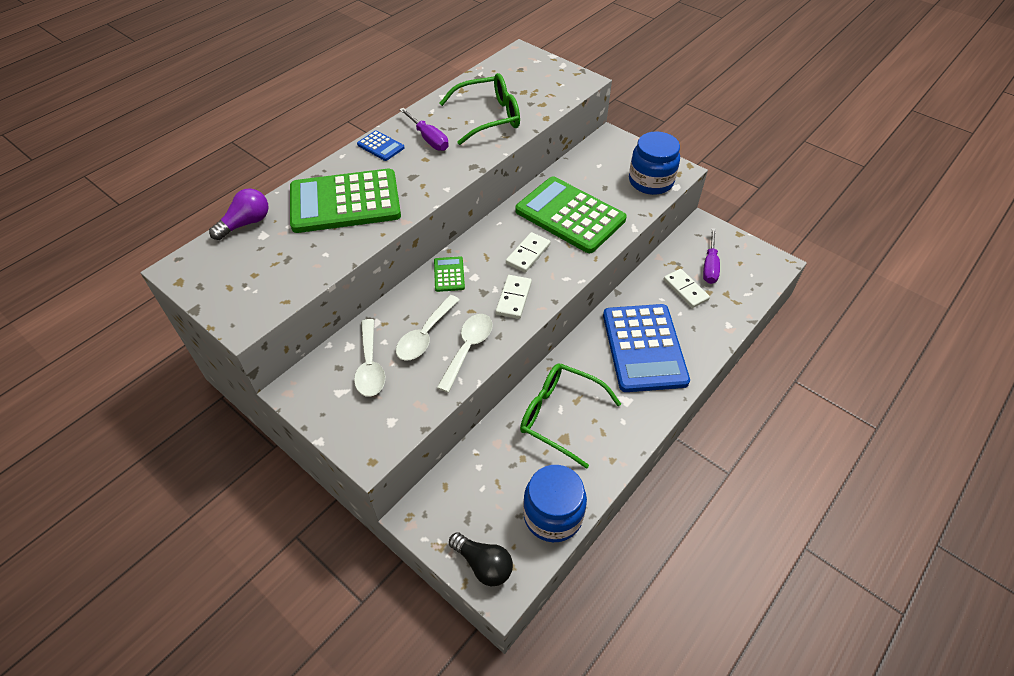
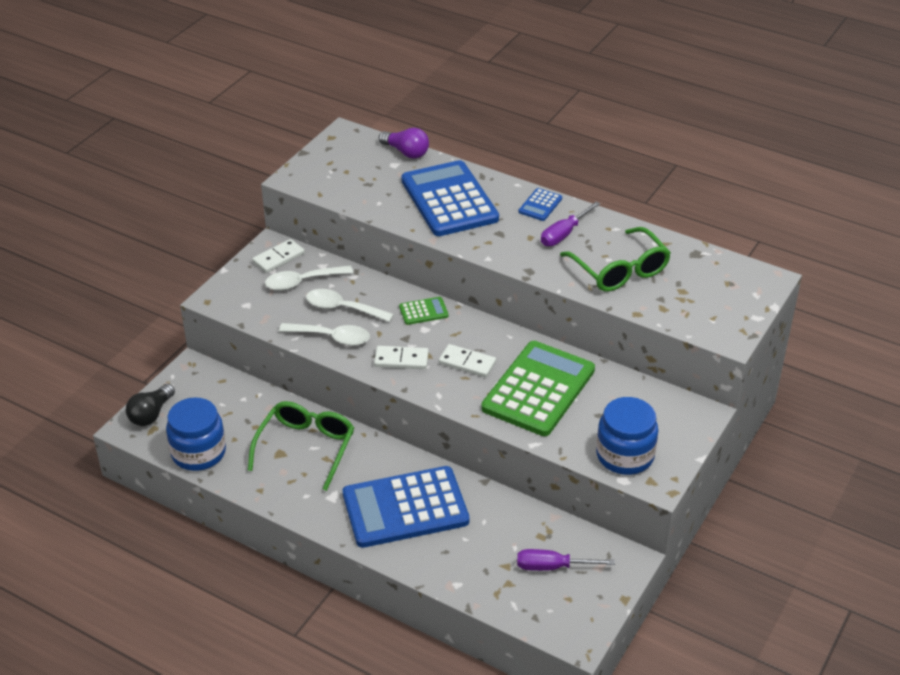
camera: 80 degrees right, 10 degrees down
green calculator [290,169,401,233] -> blue calculator [401,160,499,236]
white domino [664,269,710,308] -> white domino moved to [252,239,305,273]

